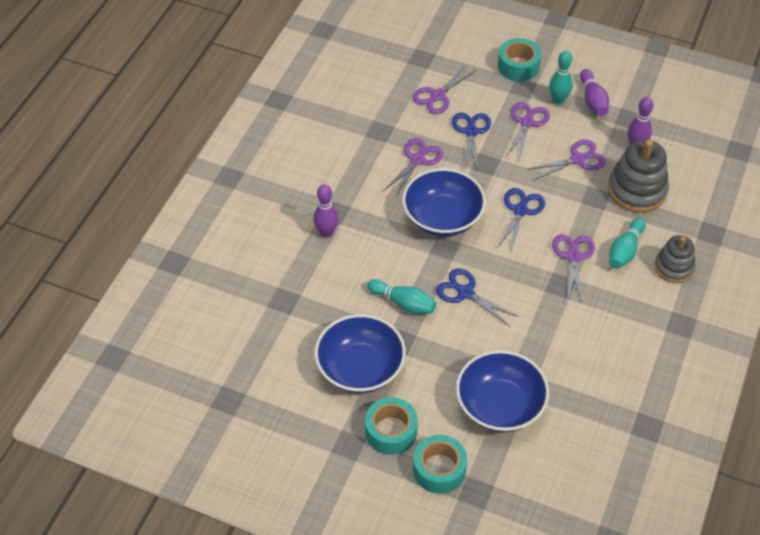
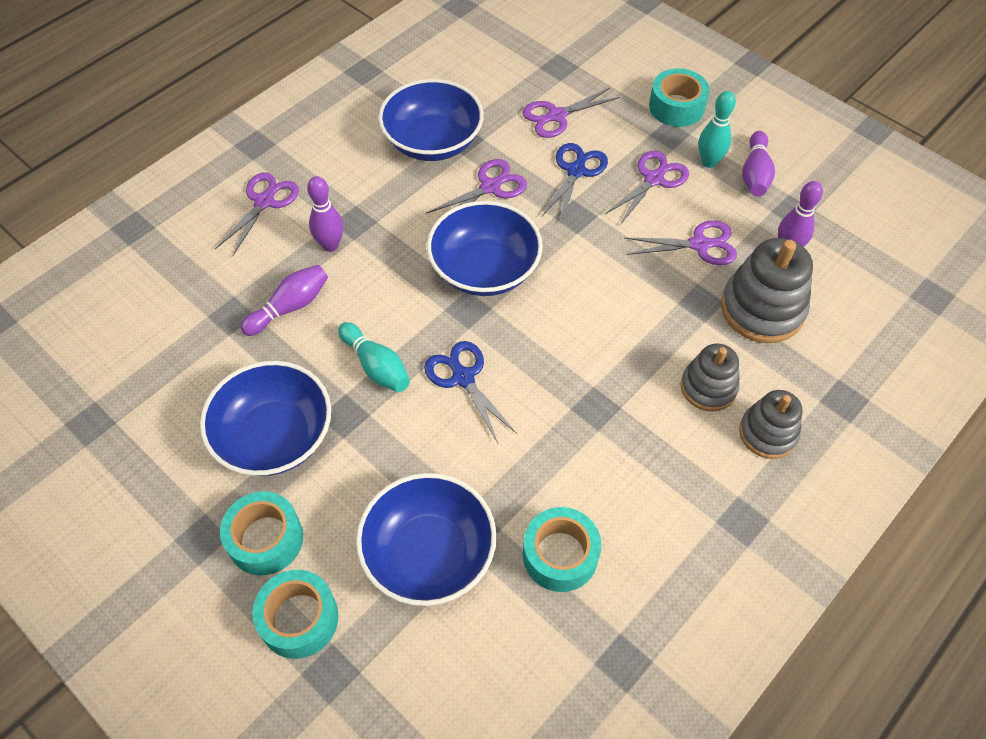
camera: 20 degrees right, 5 degrees up
blue scissors [497,188,545,252] -> none
purple scissors [552,234,595,304] -> purple scissors moved to [215,173,299,256]
turquoise bowling pin [609,218,646,269] -> grey stacking toy [681,343,740,412]
none -> purple bowling pin [241,265,328,336]
none -> blue bowl [378,79,484,161]
none -> turquoise tape [523,507,601,592]

